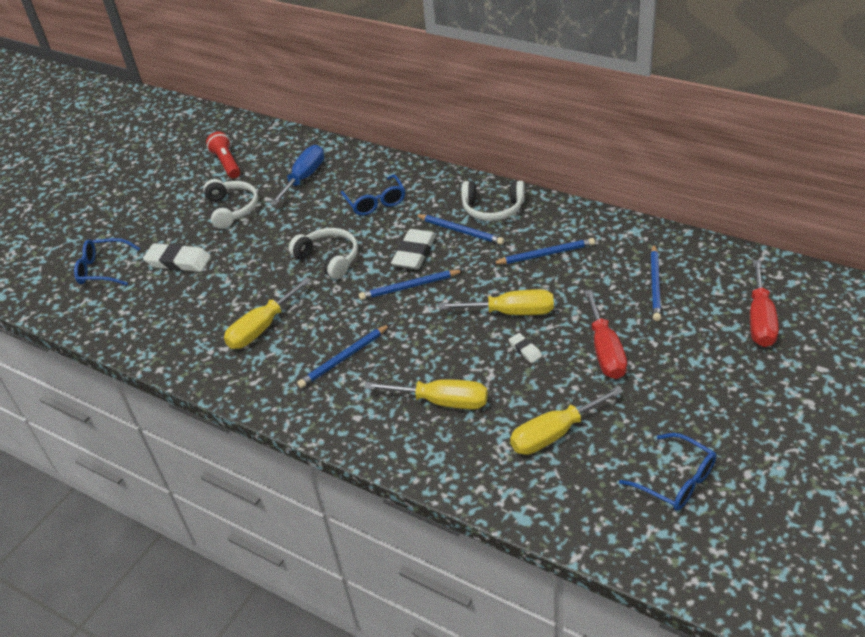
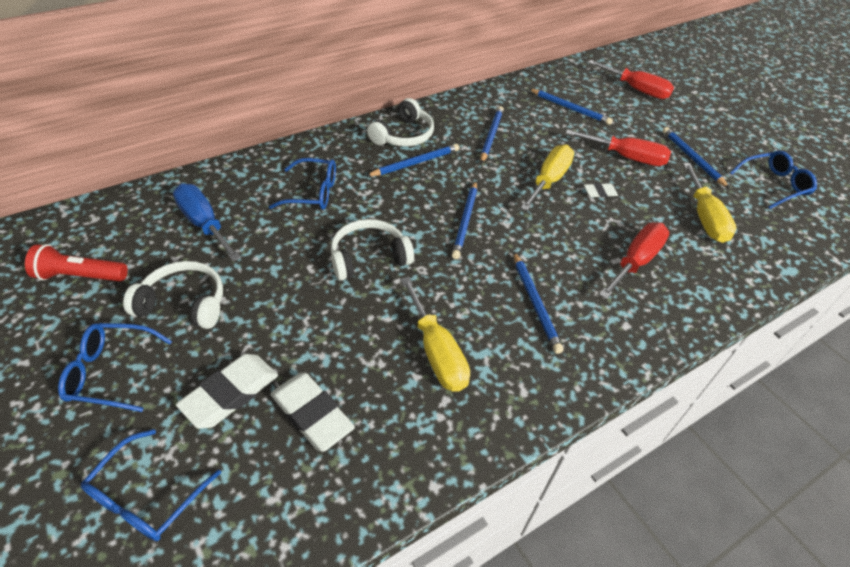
camera: 70 degrees left, 5 degrees up
yellow screwdriver [364,379,488,410] -> red screwdriver [599,222,669,299]
white eraser [391,229,436,269] -> white eraser moved to [270,373,355,452]
none -> blue glasses [58,323,172,412]
none -> blue pencil [663,127,730,189]

